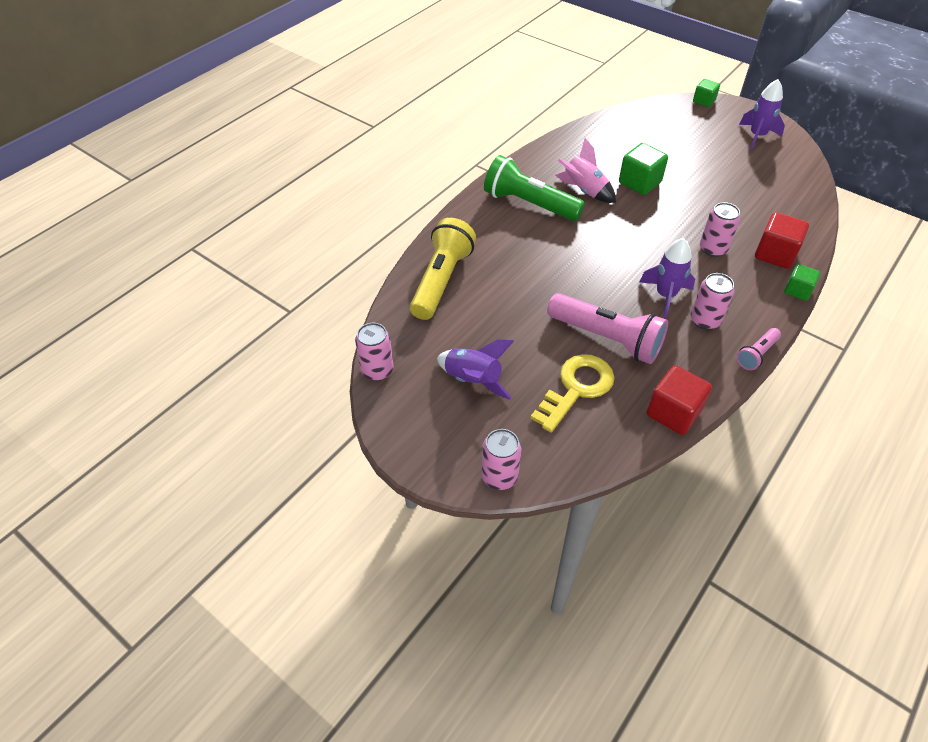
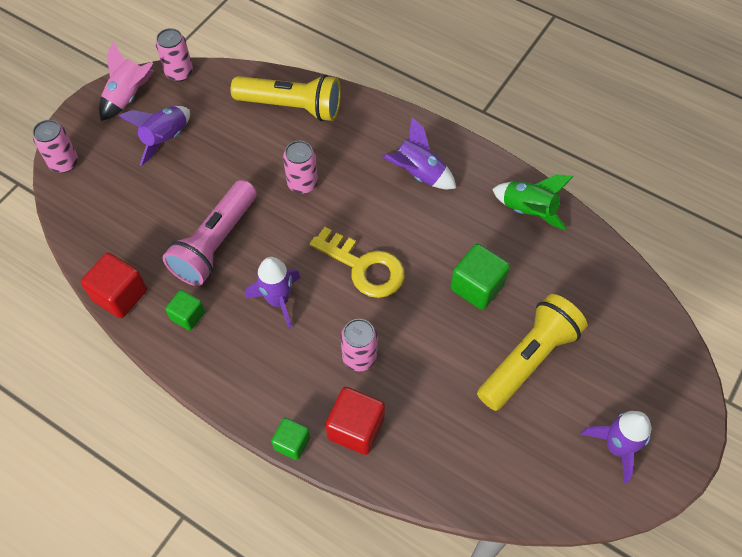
camera: 85 degrees right, 10 degrees up
green flashlight [484,155,585,221] -> purple rocket [382,117,456,189]
yellow key [530,354,615,433] -> yellow key moved to [310,227,404,298]
pink rocket [555,138,616,203] -> pink rocket moved to [99,42,154,121]
pink can [691,273,734,330] -> pink can moved to [283,141,318,194]
green cube [693,79,720,107] -> green cube moved to [166,290,205,331]
pink flashlight [736,328,781,371] -> none
none -> yellow flashlight [477,294,587,411]
none -> green rocket [492,174,574,230]

